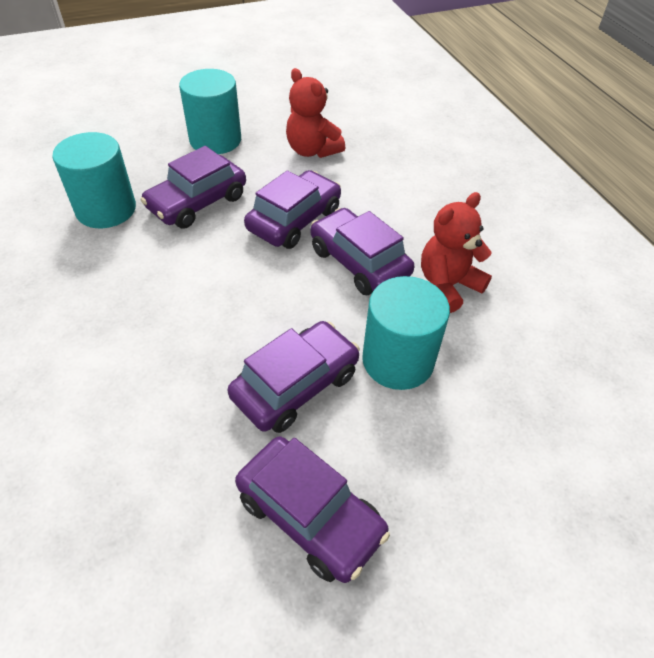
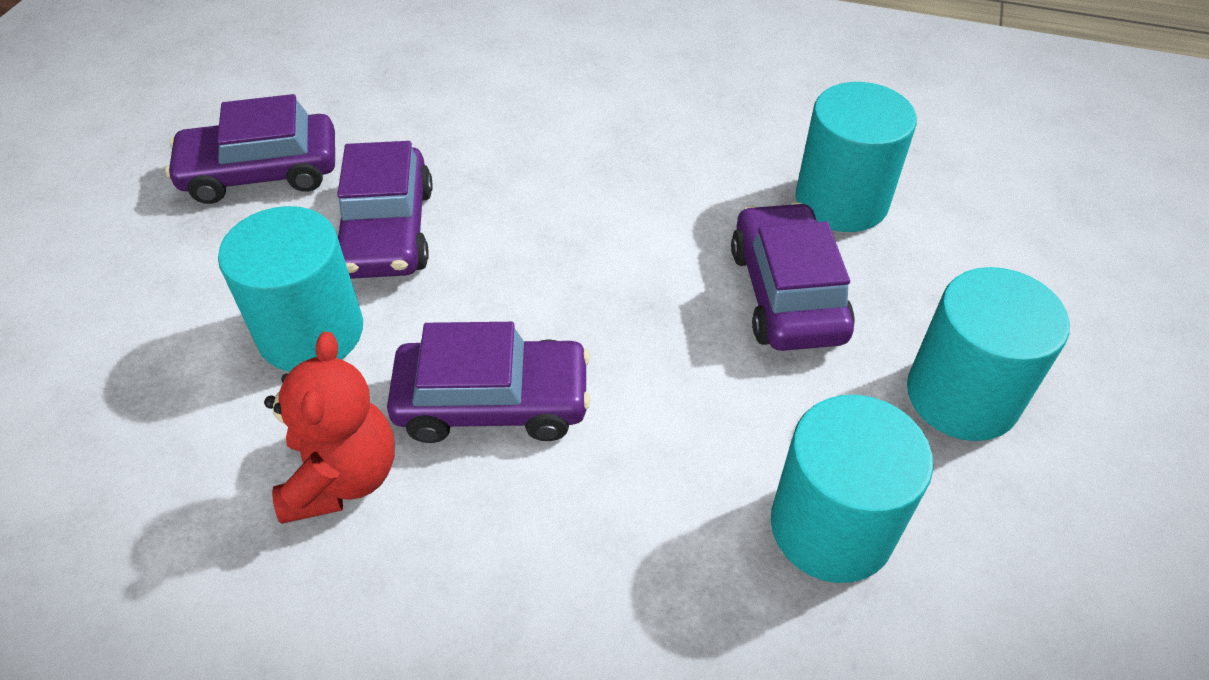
camera: 130 degrees right, 0 degrees up
purple car [244,170,341,249] -> none
red teddy bear [286,68,345,158] -> turquoise cylinder [771,395,933,583]

